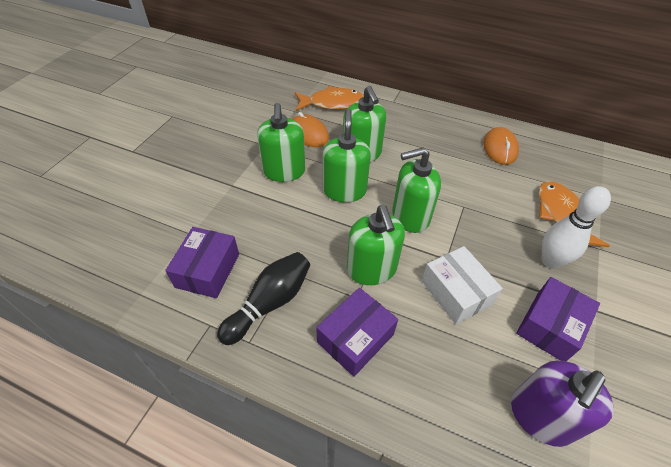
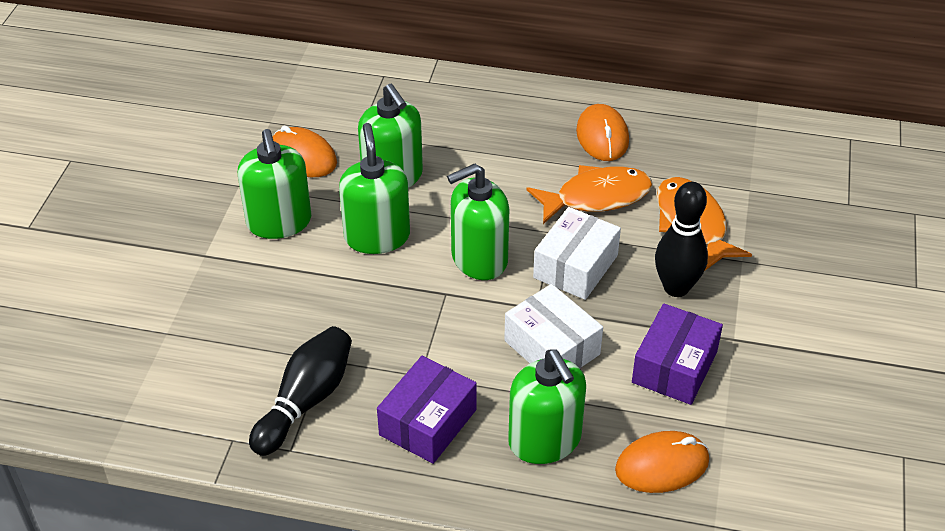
camera: 10 degrees left, 5 degrees down
purple box [165,227,239,298] -> none
orange fish [295,86,364,111] -> orange fish moved to [527,165,652,224]
green soap dispenser [347,206,405,285] -> green soap dispenser moved to [508,349,586,464]
purple soap dispenser [511,360,614,447] -> orange mouse [615,431,709,493]
white bowling pin [542,186,611,269] -> black bowling pin [655,182,708,297]
none -> white box [533,207,621,300]

